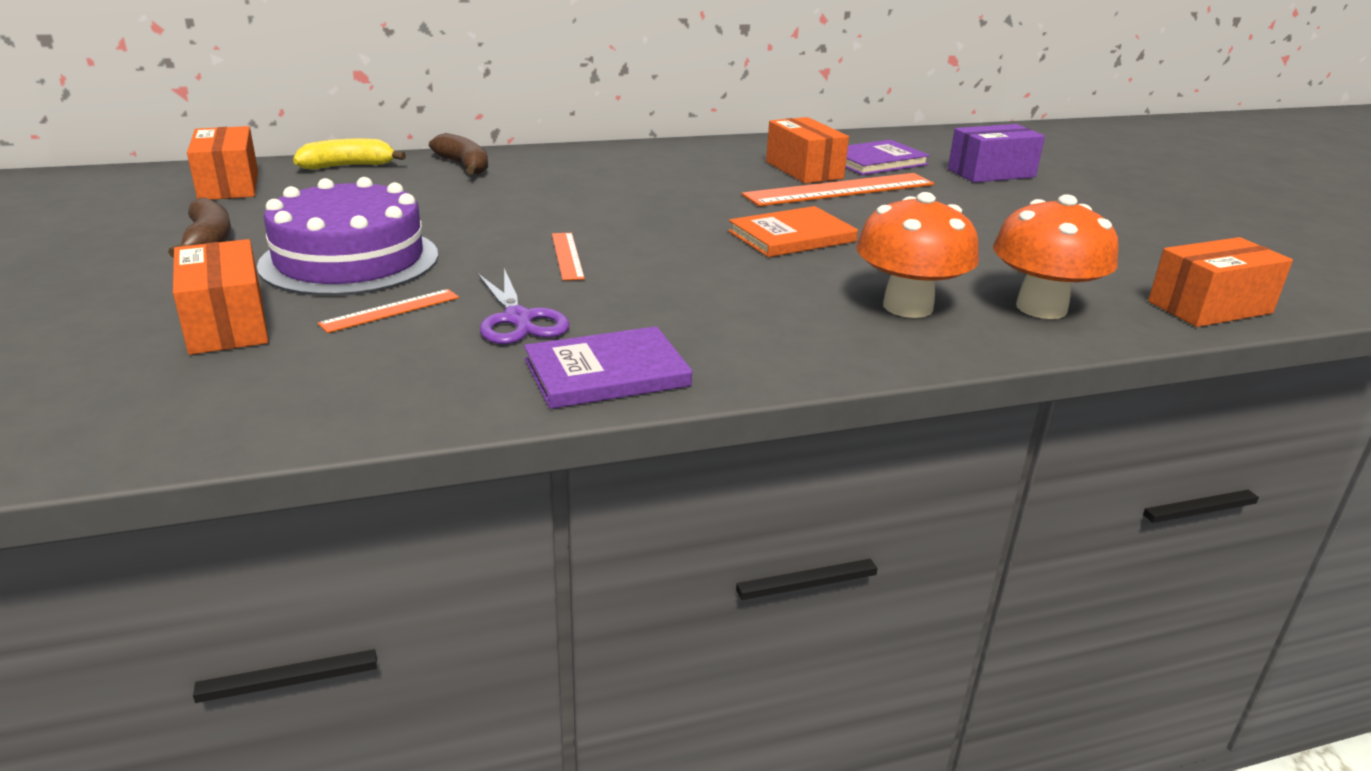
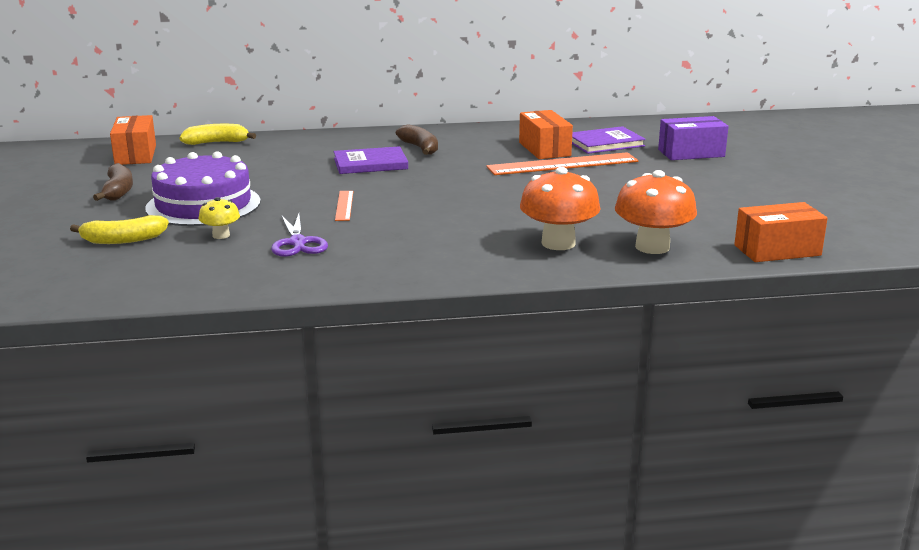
camera: 10 degrees right, 5 degrees down
orange box [173,239,269,355] -> yellow banana [70,215,169,244]
orange ruler [318,289,459,333] -> yellow mushroom [199,197,240,239]
brown banana [429,133,488,174] -> brown banana moved to [396,124,438,155]
purple book [524,326,692,409] -> purple book moved to [334,146,408,174]
orange book [728,206,858,257] -> none

